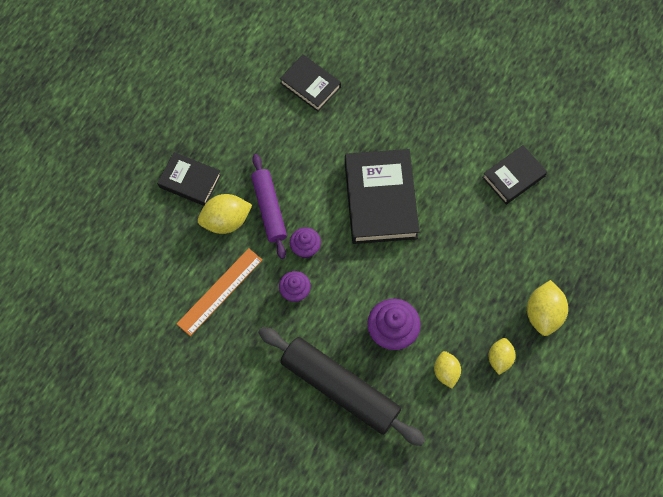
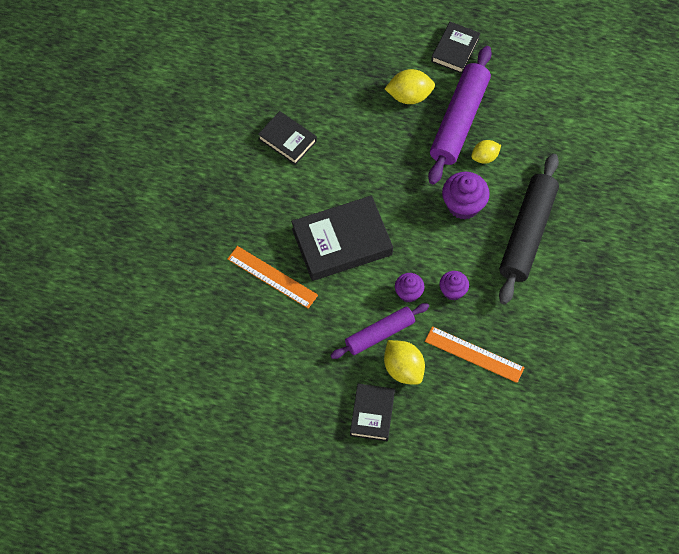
camera: 105 degrees left, 5 degrees down
black book [280,54,341,112] -> black book moved to [431,22,481,74]
yellow lemon [489,338,516,375] -> purple rolling pin [428,46,492,185]
none -> orange ruler [227,246,318,309]

